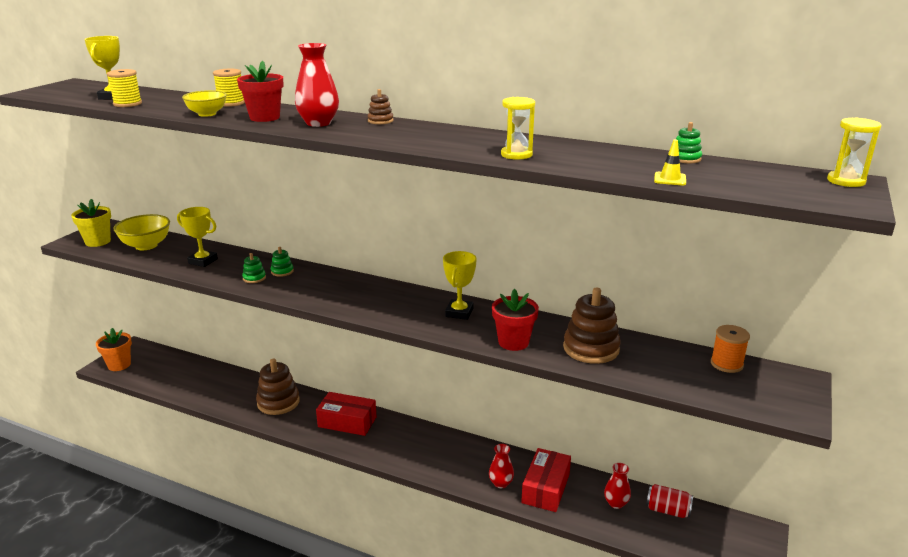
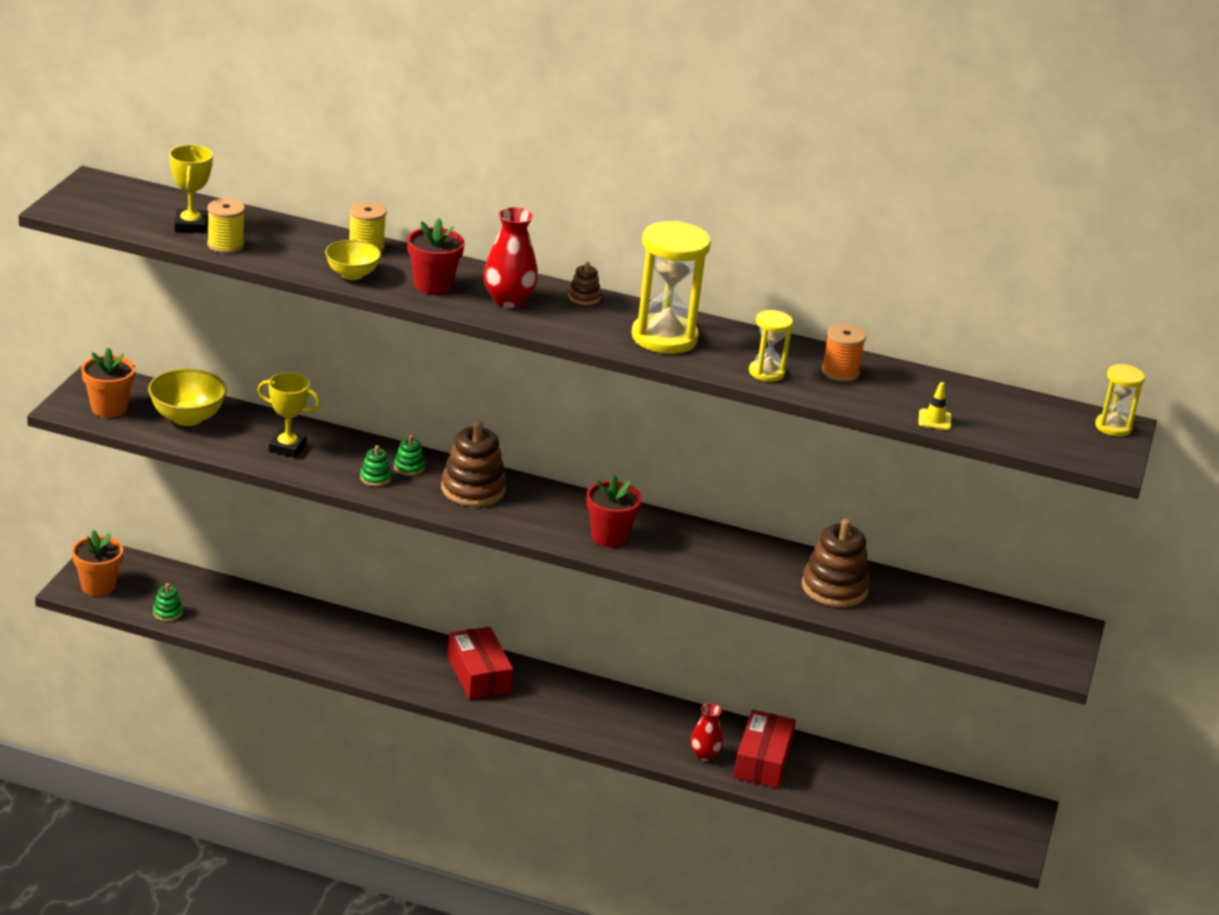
camera: 10 degrees left, 5 degrees up
yellow flower pot [71,199,111,247] -> orange flower pot [81,347,135,418]
brown stacking toy [256,359,300,415] -> brown stacking toy moved to [441,421,506,507]
red box [316,392,376,436] -> red box turned 60 degrees clockwise [447,627,513,700]
yellow trophy [443,251,477,320] -> none
red flower pot [492,289,539,351] -> red flower pot moved to [587,475,642,547]
red vase [604,463,631,509] -> none
red can [646,484,693,518] -> none
green stacking toy [676,122,702,164] -> green stacking toy moved to [153,583,183,621]
orange spool [711,325,750,373] -> orange spool moved to [821,324,866,382]
none -> yellow hourglass [632,221,711,354]

